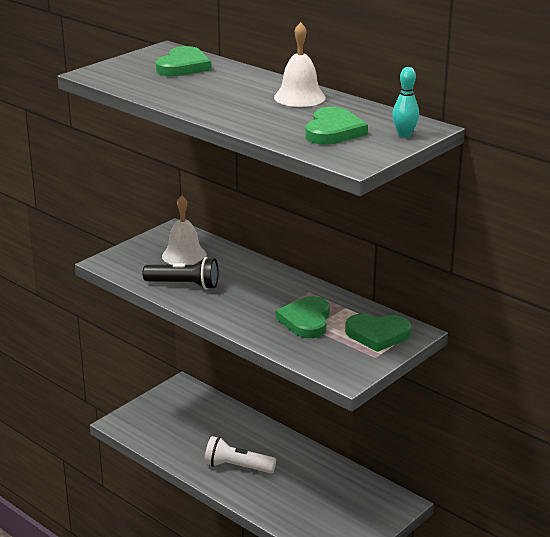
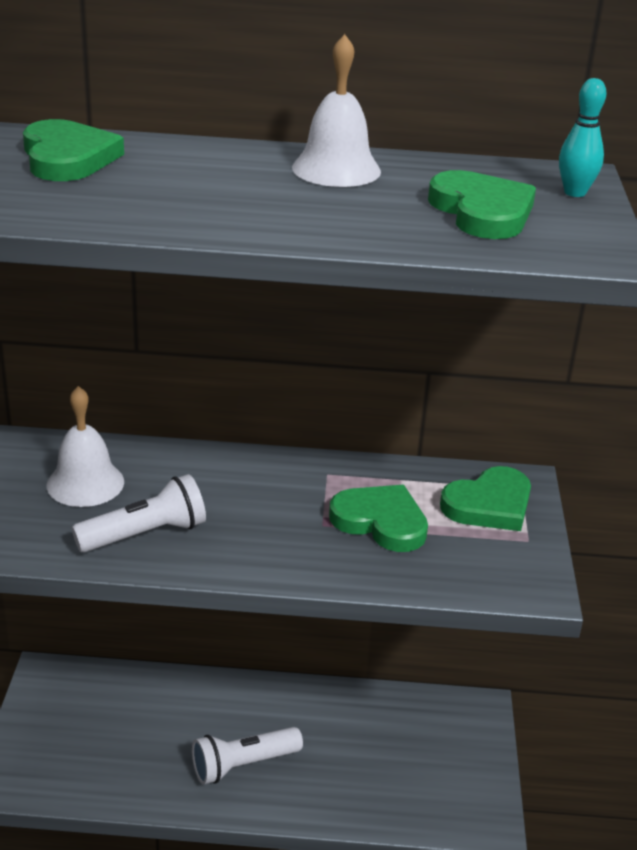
camera: 40 degrees left, 5 degrees up
black flashlight [143,257,219,290] -> white flashlight [72,474,206,553]
green heart [276,296,330,338] -> green heart turned 150 degrees clockwise [329,485,428,552]

